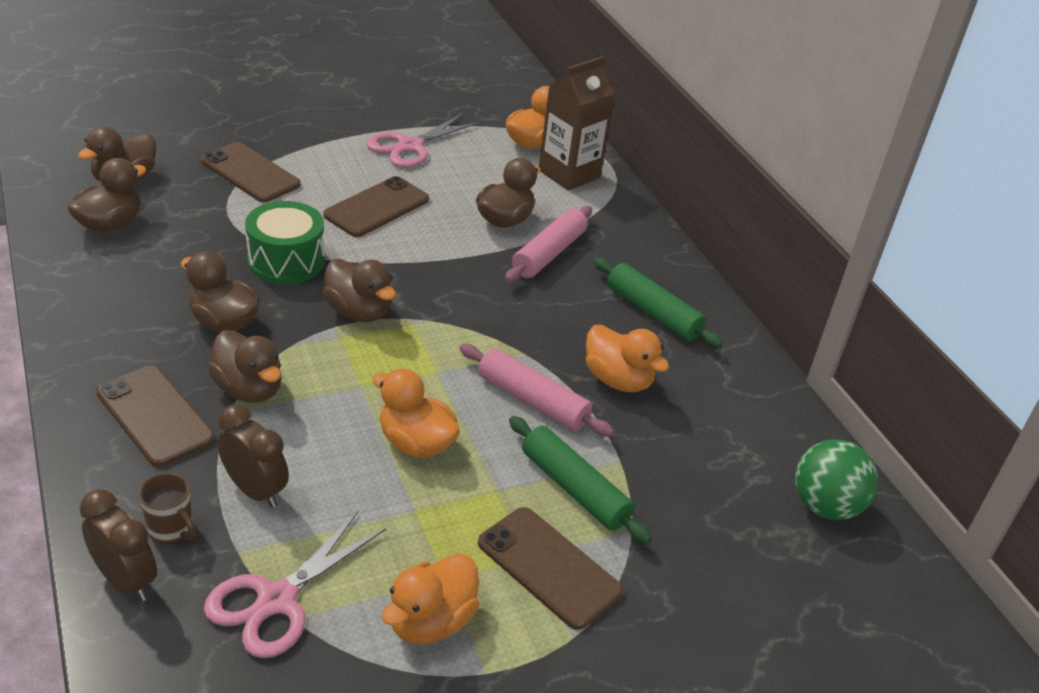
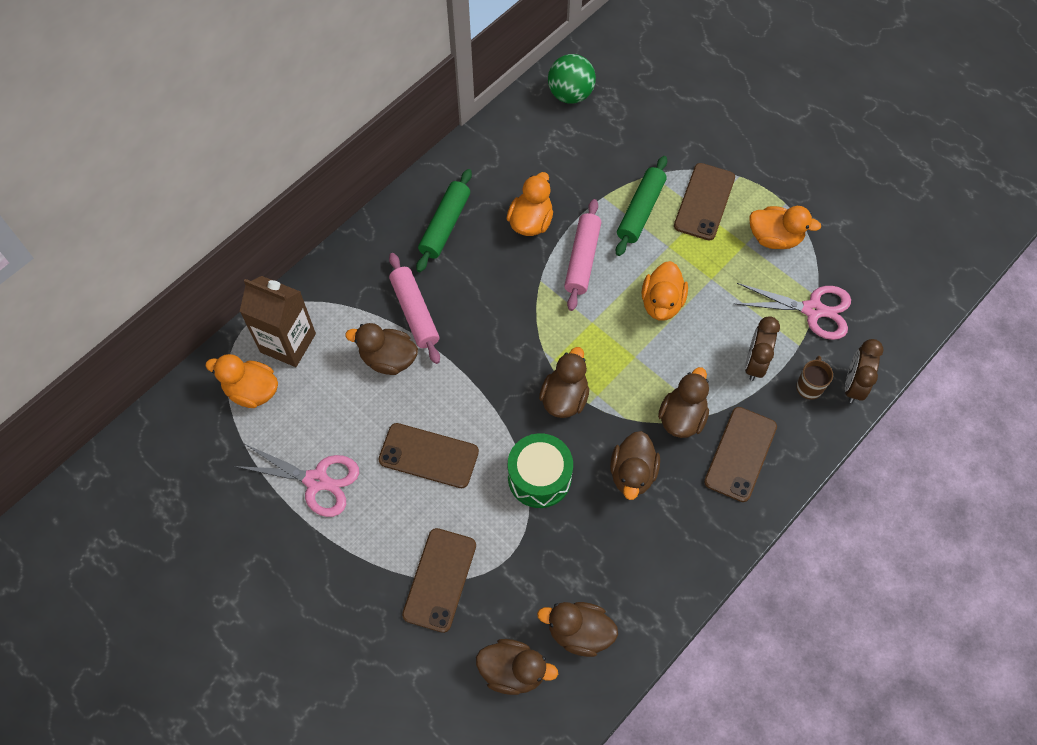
camera: 110 degrees left, 25 degrees up
pink rolling pin [505,206,592,282] -> pink rolling pin turned 60 degrees clockwise [389,253,440,364]

